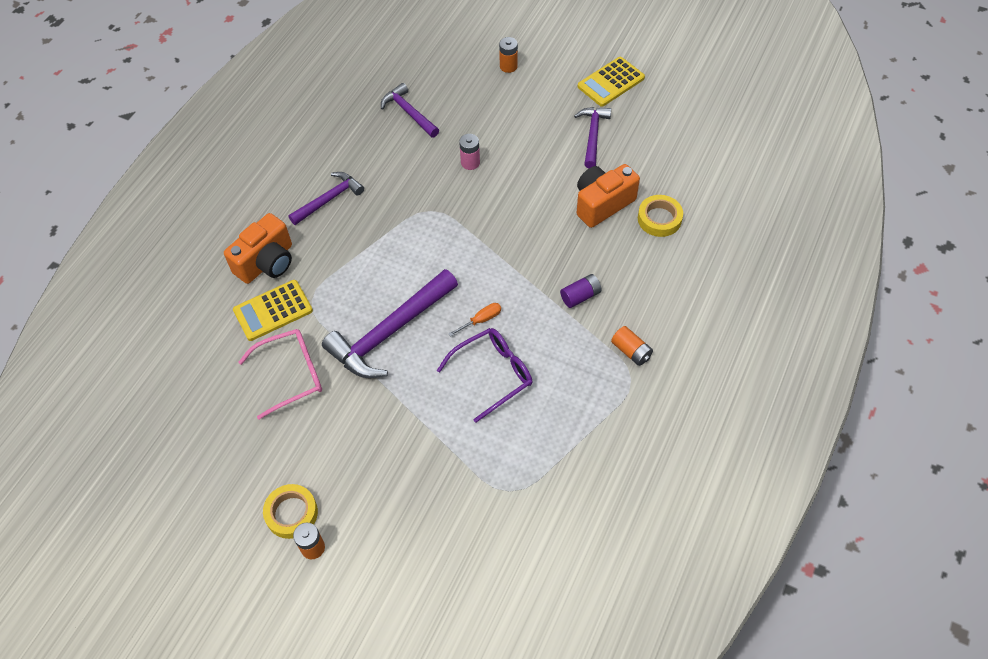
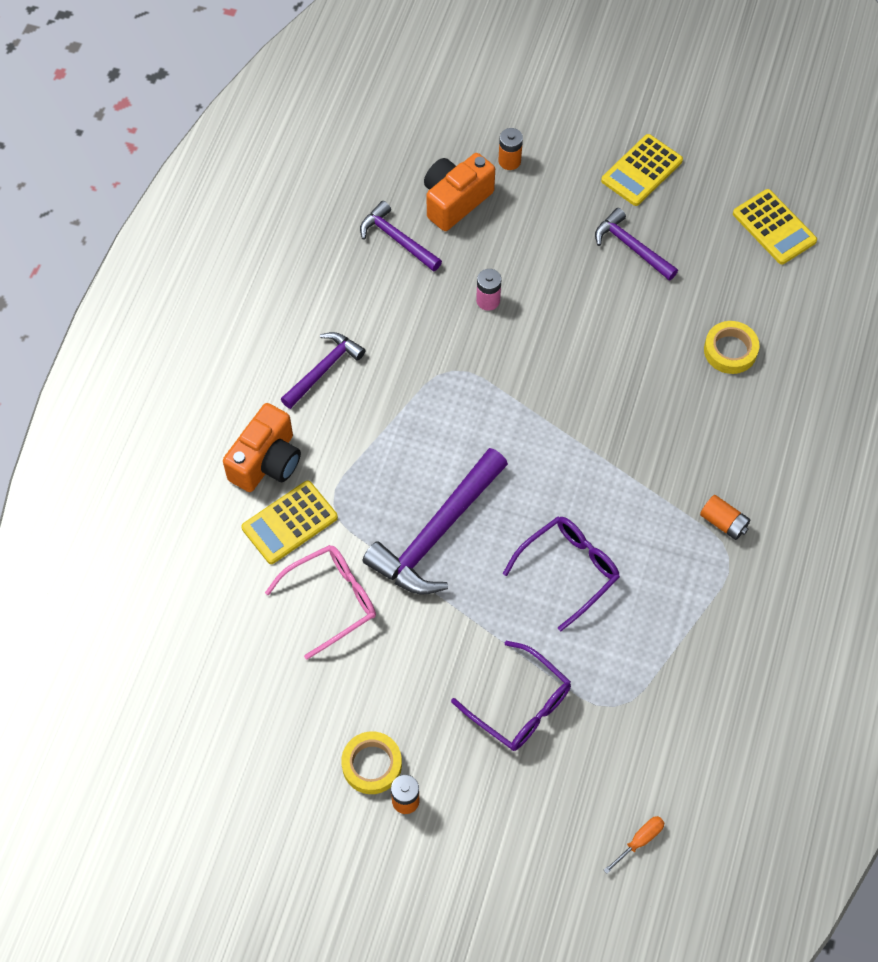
camera: 10 degrees left, 5 degrees up
orange screwdriver [448,303,501,337] -> orange screwdriver moved to [604,816,664,874]
purple battery [560,274,602,308] -> none
purple hammer [574,107,611,168] -> purple hammer turned 45 degrees counterclockwise [595,208,678,281]
orange camera [576,164,640,228] -> orange camera moved to [424,153,495,231]
none -> purple glasses [451,641,571,751]
none -> yellow calculator [733,189,817,265]

